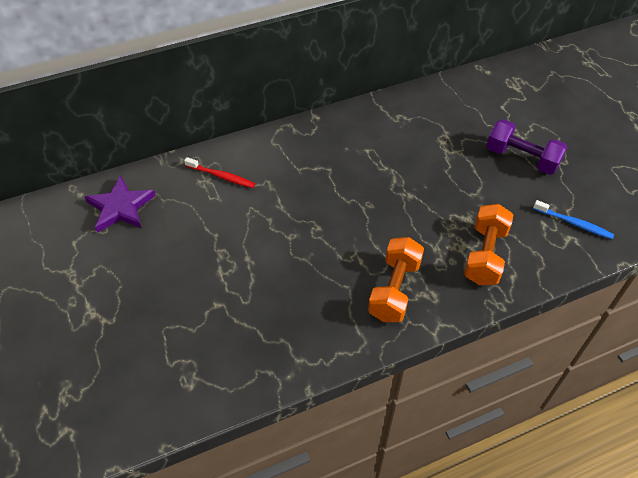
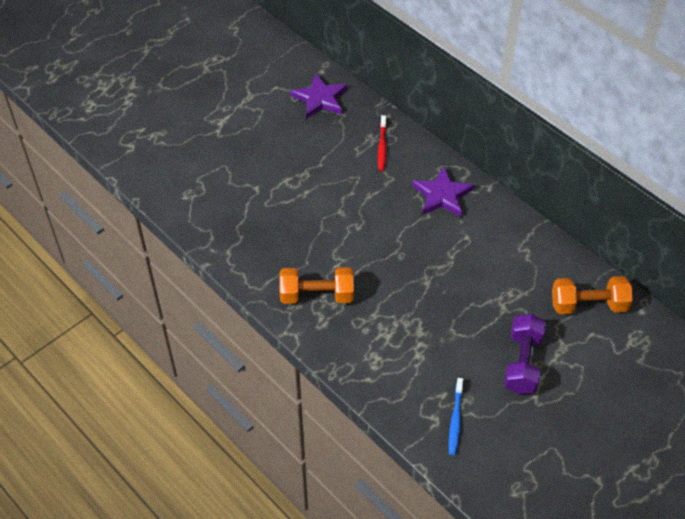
camera: 70 degrees right, 0 degrees up
orange dumbbell [464,204,513,285] -> orange dumbbell moved to [552,276,633,314]
none -> purple star [412,166,474,217]

